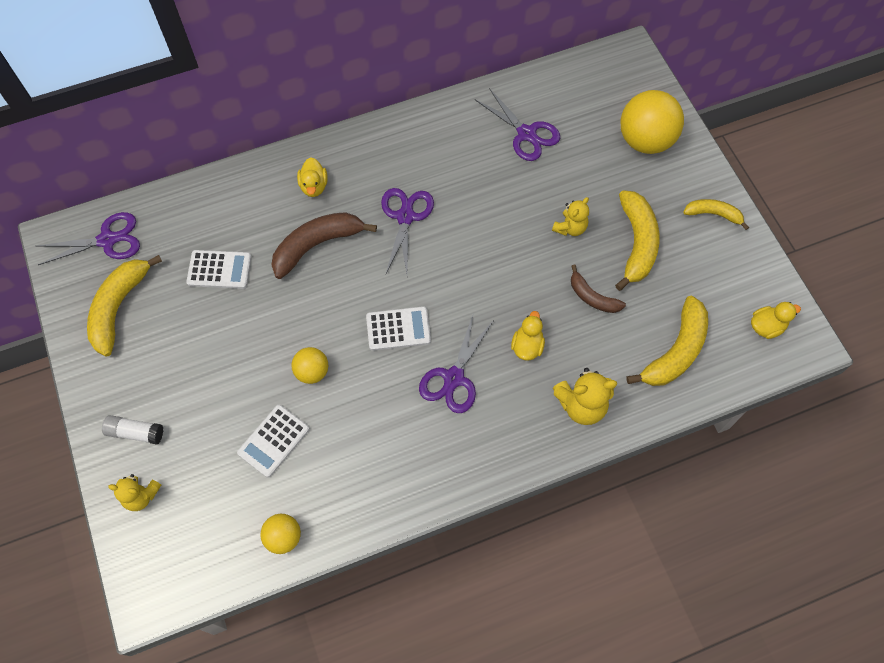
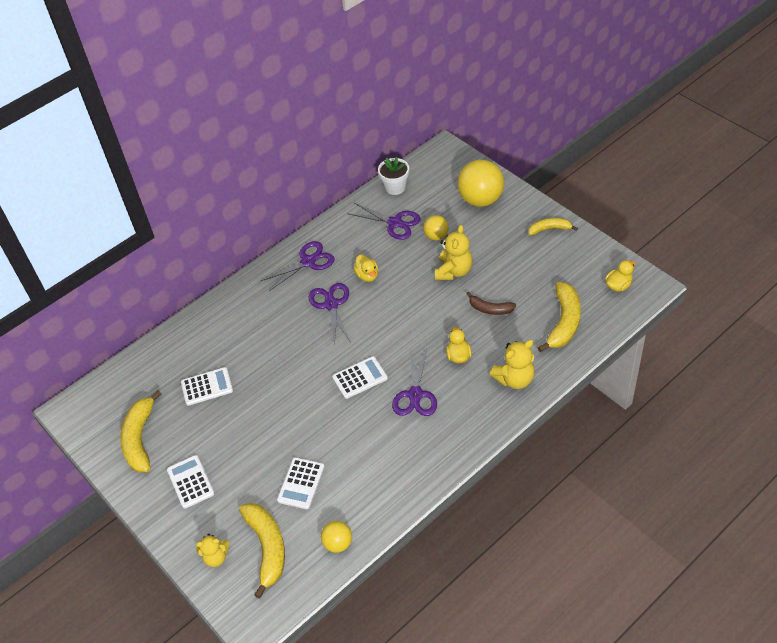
camera: 15 degrees left, 15 degrees down
purple scissors [38,212,140,265] -> purple scissors moved to [261,241,335,291]
white glue stick [102,415,163,444] -> none
brown banana [272,212,377,279] -> none
yellow ball [292,347,328,384] -> yellow ball moved to [424,215,449,240]
yellow duck [297,158,328,197] -> yellow duck moved to [353,255,378,282]
yellow teddy bear [552,197,589,236] -> yellow teddy bear [435,225,473,280], size x1.52
yellow banana [615,190,659,291] -> yellow banana moved to [239,503,285,599]
none -> white calculator [167,455,215,509]
none -> white flower pot [378,157,409,195]

